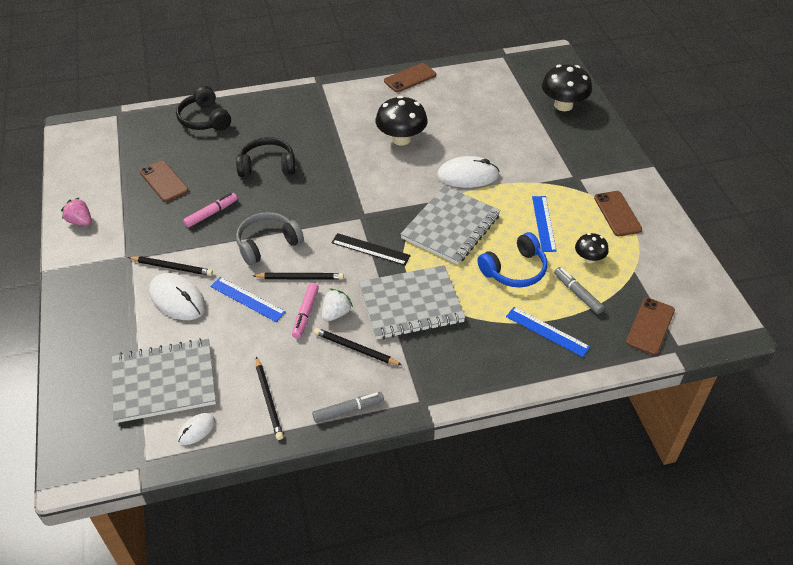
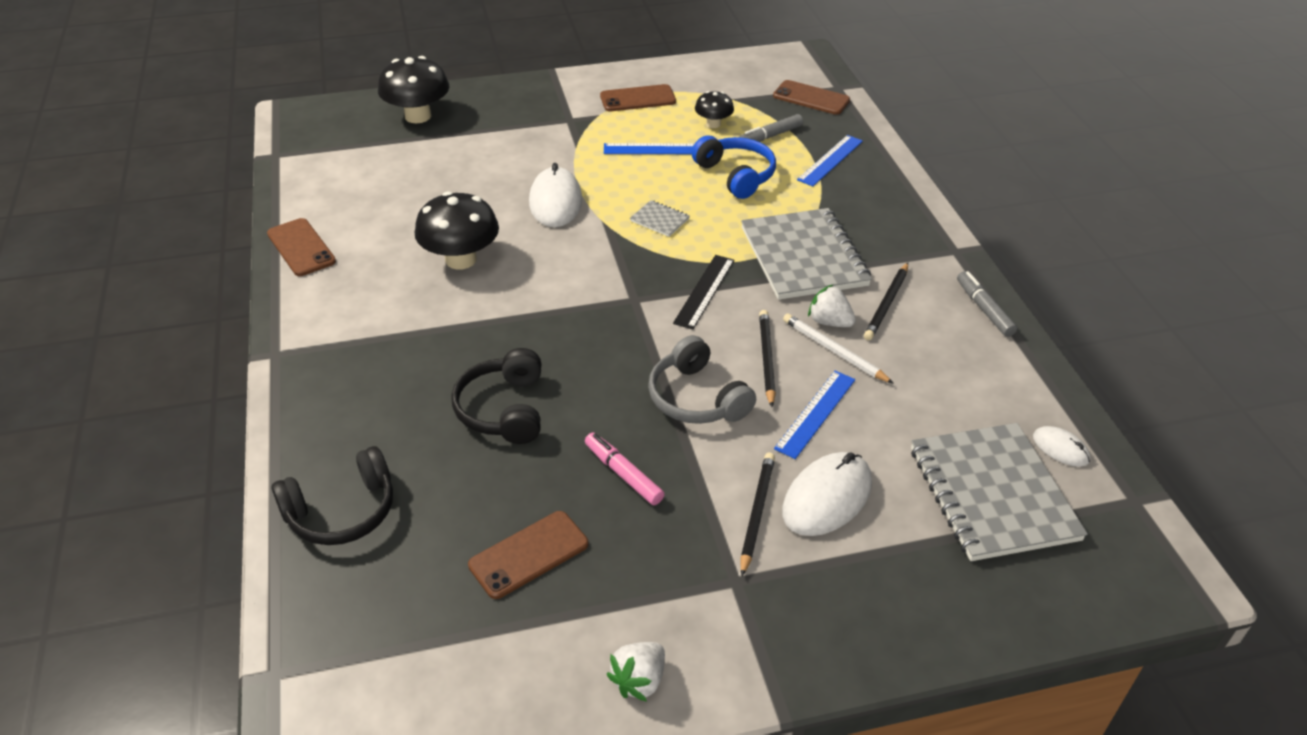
camera: 90 degrees left, 5 degrees down
pink strawberry [61,197,92,225] -> white strawberry [606,642,665,702]
black pencil [256,357,284,440] -> none
pink marker [292,283,319,338] -> white pencil [783,313,894,384]
grey notebook [400,186,501,265] -> grey notebook [630,200,690,237], size x0.41

